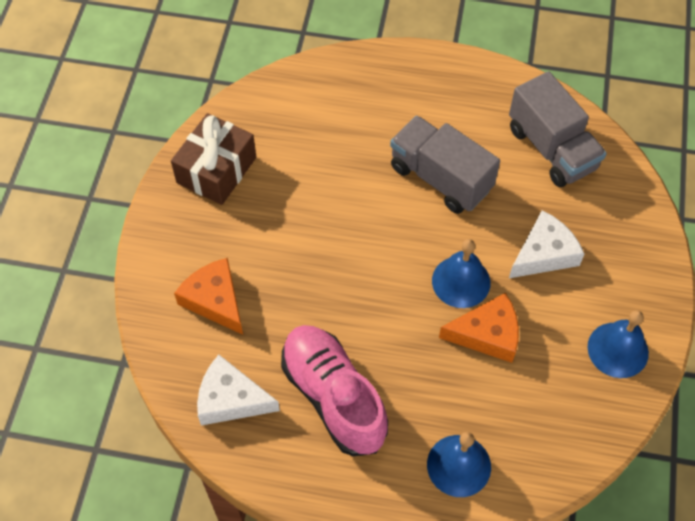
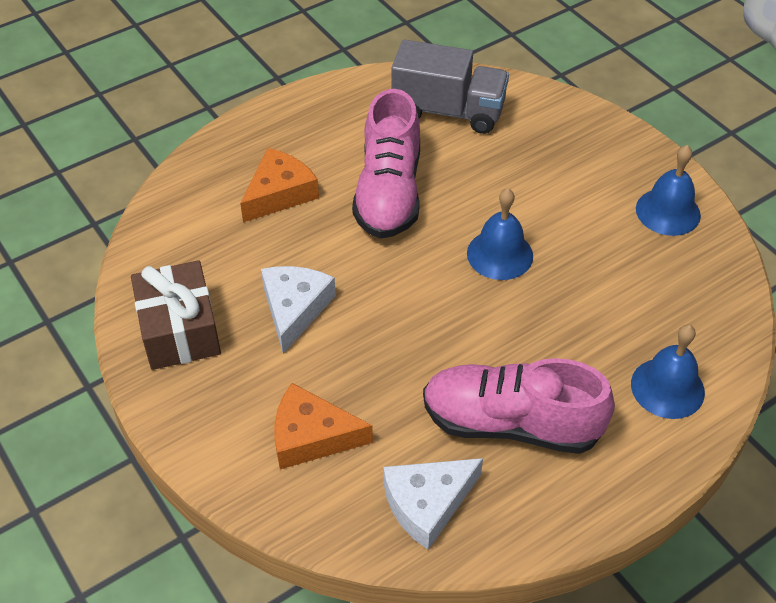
camera: 45 degrees left, 10 degrees down
grey truck [390,116,500,214] -> pink shoe [352,89,420,239]
orange cheese [439,293,519,363] -> orange cheese moved to [240,148,319,222]
white cheese [509,210,584,278] -> white cheese moved to [261,266,336,354]

